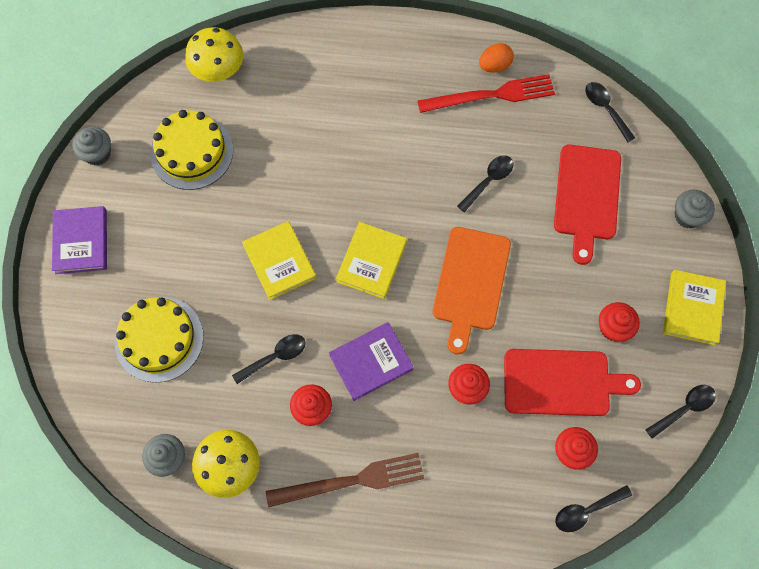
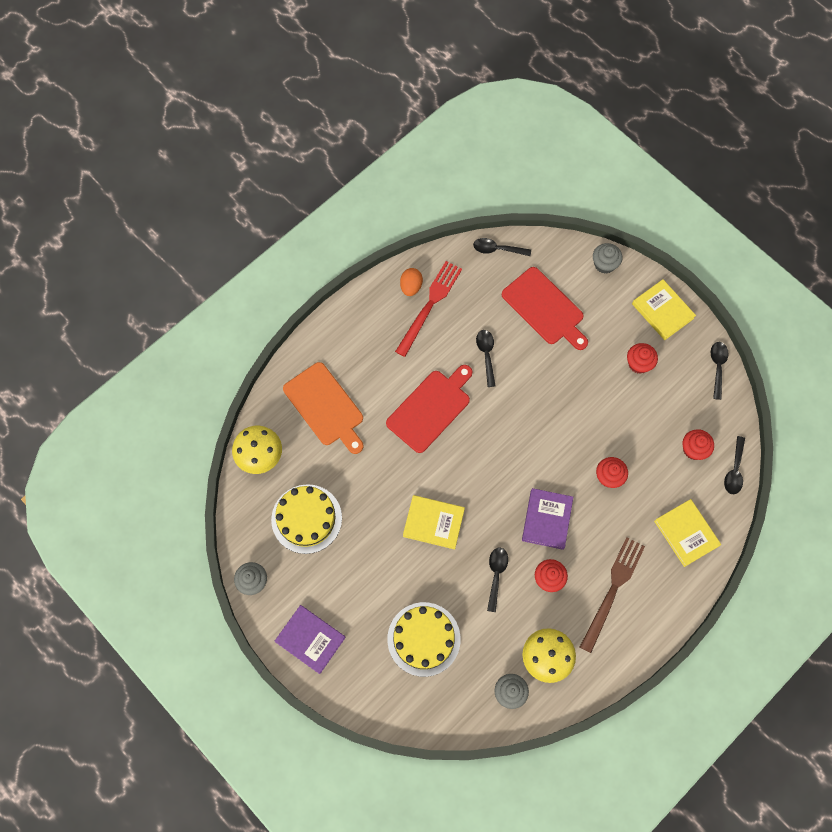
camera: 50 degrees left, 0 degrees up
yellow book [336,222,407,299] -> yellow book moved to [654,499,721,567]
orange cutting board [433,227,511,355] -> orange cutting board moved to [283,362,363,454]
red cutting board [504,349,641,416] -> red cutting board moved to [386,365,473,453]

